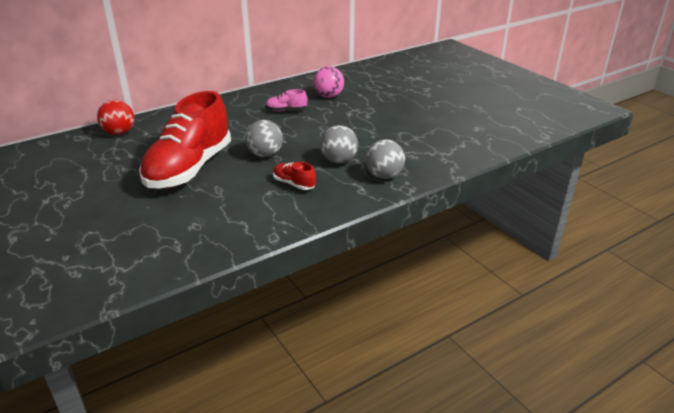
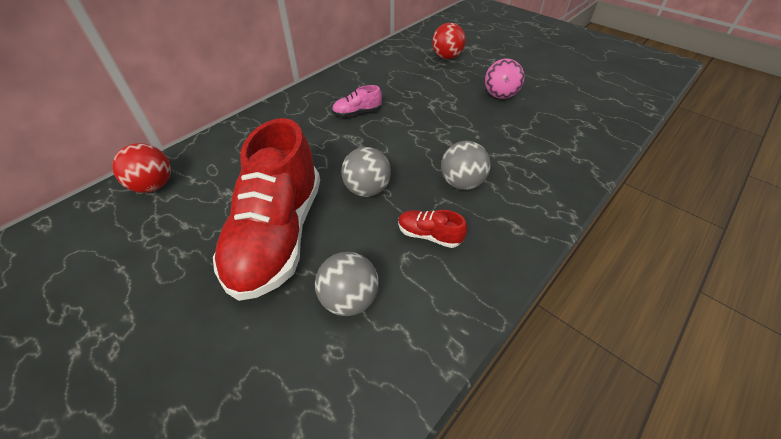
camera: 15 degrees left, 15 degrees up
pink ball [313,66,344,98] -> pink ball moved to [485,59,525,99]
grey ball [366,139,405,179] -> grey ball moved to [315,252,379,316]
none -> red ball [432,23,466,59]

